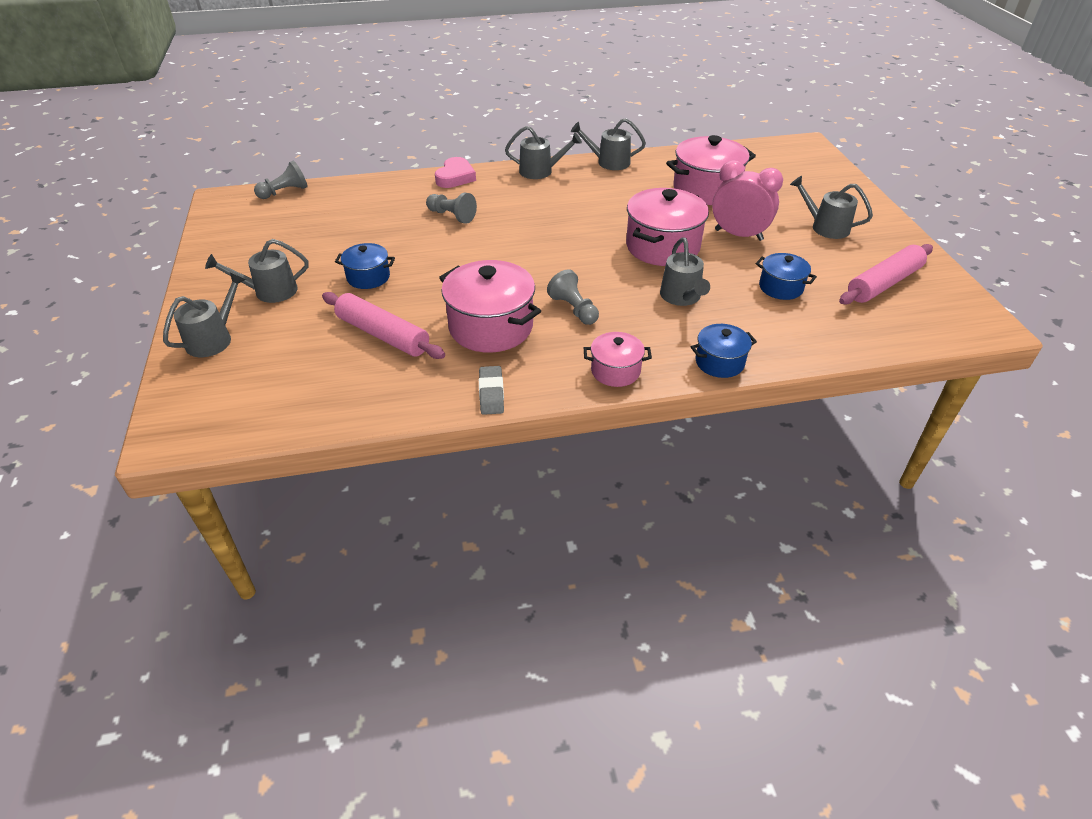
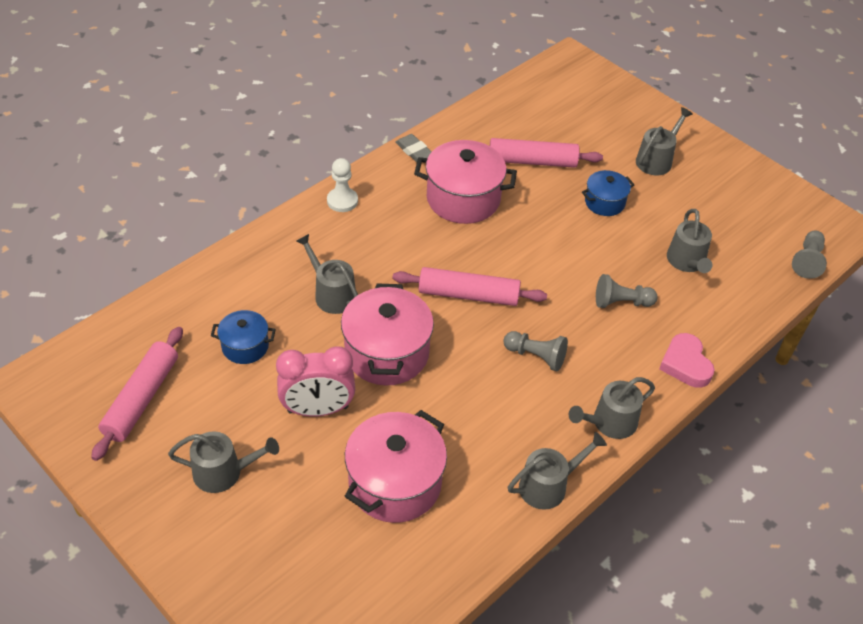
camera: 145 degrees right, 5 degrees up
grey watering can [163,273,246,357] -> grey watering can moved to [667,209,712,273]
grey pawn [547,269,599,325] -> grey pawn moved to [503,331,568,371]
pink pot [584,332,652,387] -> white pawn [327,158,358,212]
blue pot [691,324,757,378] -> none
none -> pink rolling pin [392,267,547,306]

